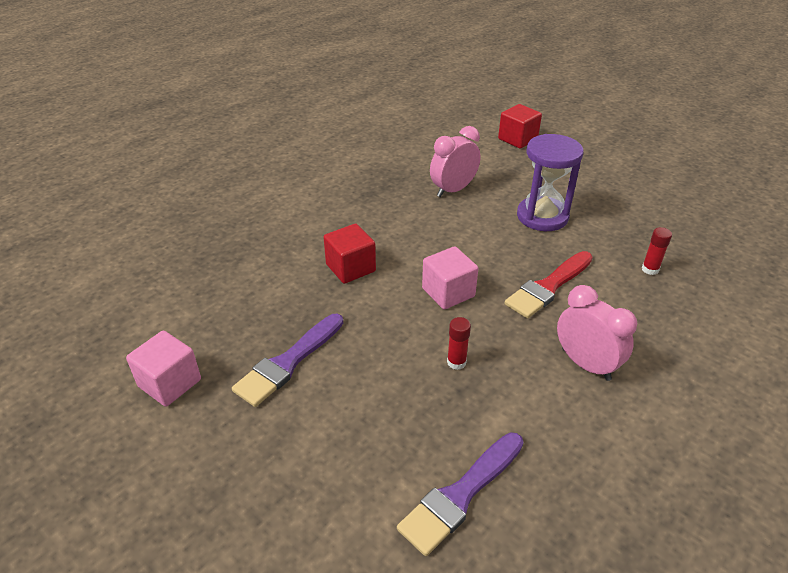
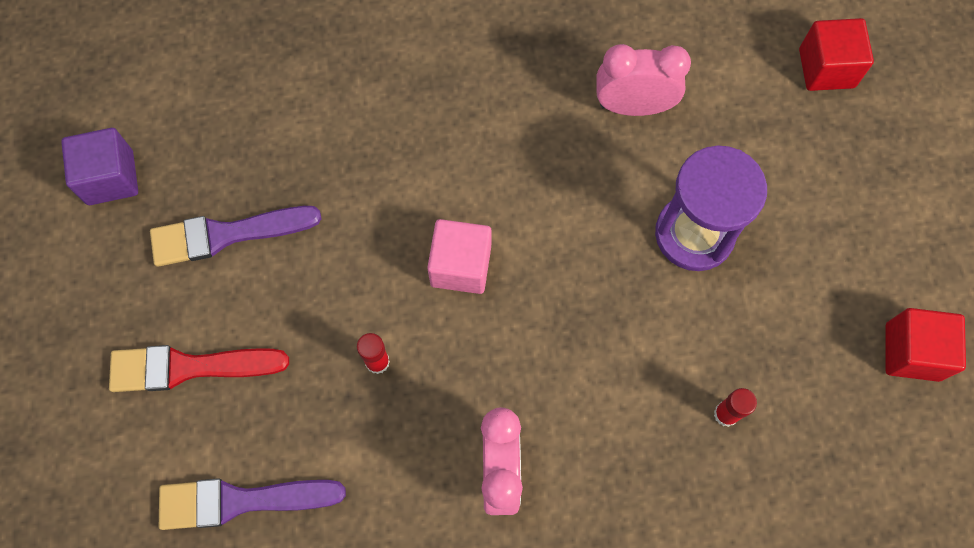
camera: 40 degrees right, 30 degrees up
pink cube [126,330,201,407] -> purple cube [61,128,138,205]
red cube [324,224,376,284] -> red cube moved to [885,308,966,382]
red brush [505,251,593,319] -> red brush moved to [109,345,289,392]

